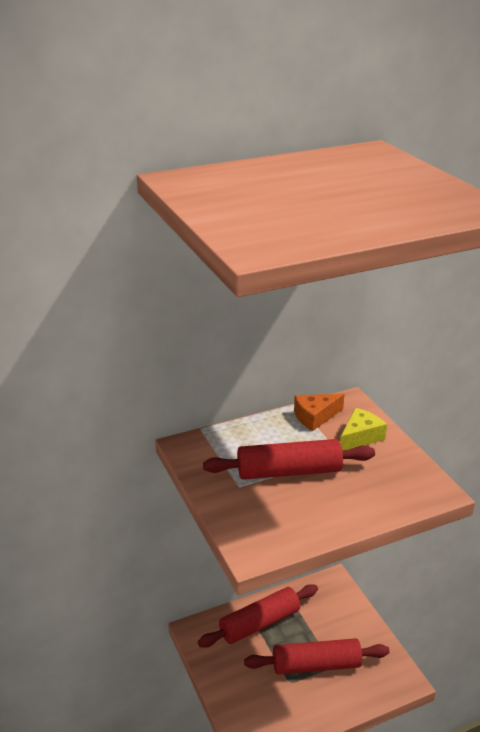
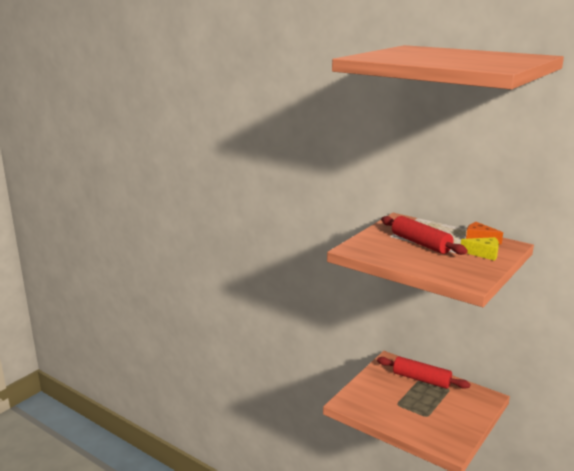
camera: 60 degrees right, 10 degrees down
red rolling pin [244,638,390,675] -> none

